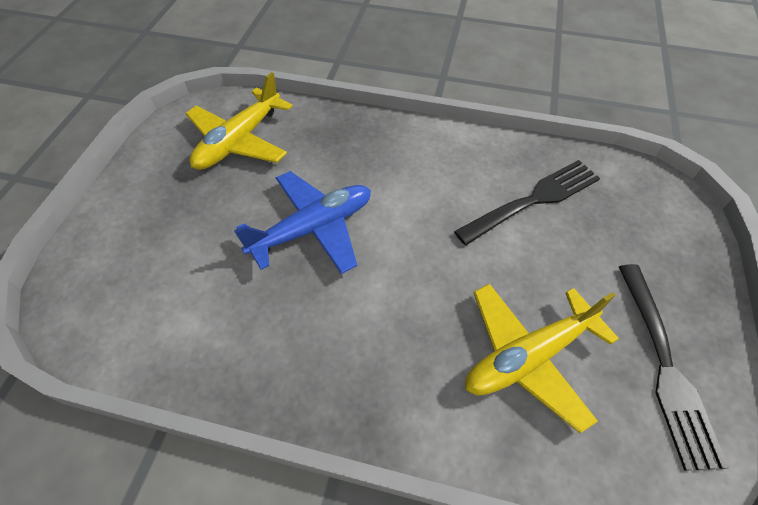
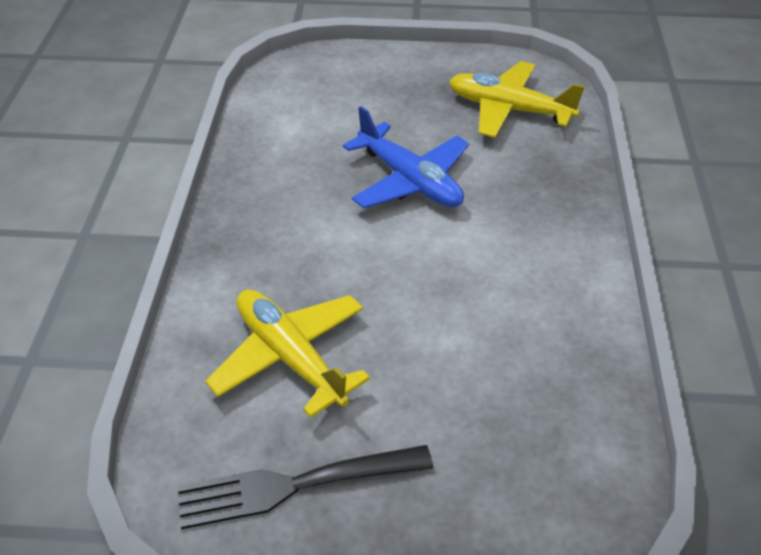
camera: 80 degrees right, 10 degrees down
black fork [454,160,600,245] -> none

